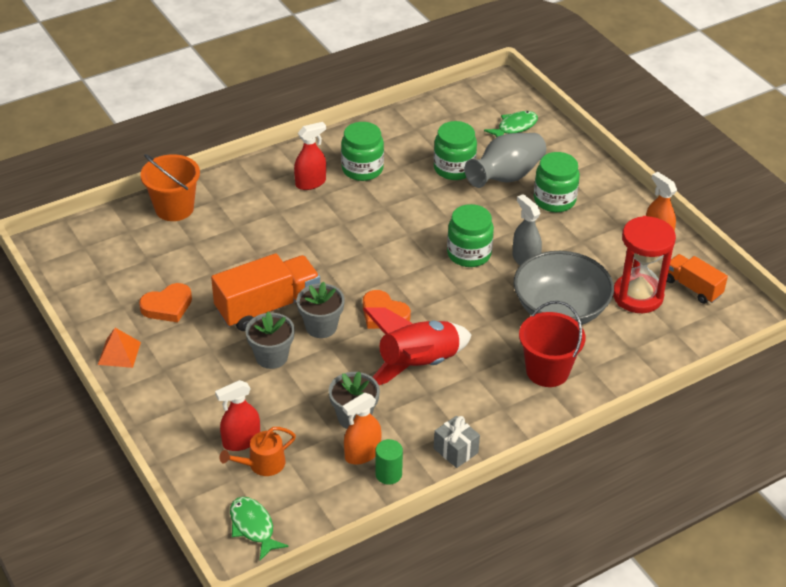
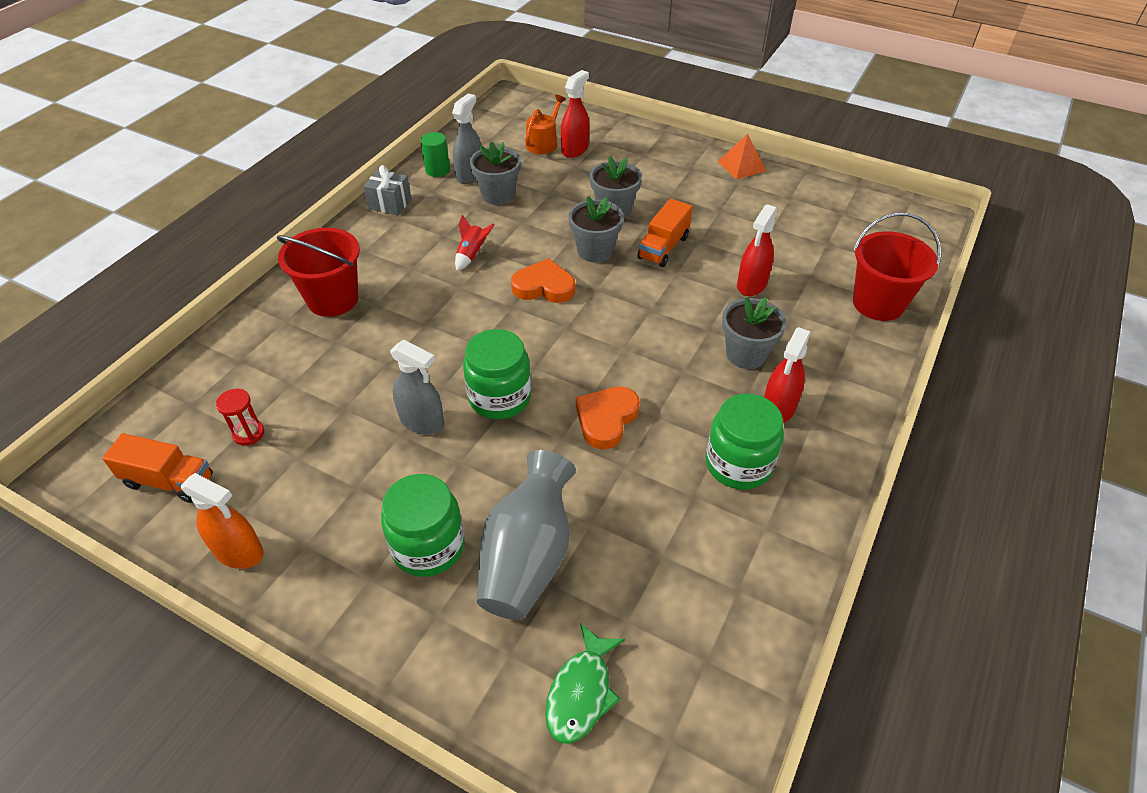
camera: 150 degrees right, 5 degrees up
orange heart [139,283,192,322] -> orange heart moved to [576,387,640,449]
orange bucket [140,154,200,221] -> red bucket [853,212,941,321]
orange truck [211,253,320,331] -> orange truck [637,199,693,267], size x0.59
green fish [230,497,288,560] -> none
orange spray bottle [343,393,382,465] -> grey spray bottle [452,94,482,184]
red rocket [363,307,472,385] -> red rocket [455,214,495,271], size x0.41
green jar [434,121,477,180] -> none
grey bowl [514,251,614,325] -> none
red hourglass [613,216,676,313] -> red hourglass [216,389,264,446], size x0.43
none -> grey flower pot [722,297,786,369]
none -> red spray bottle [737,204,778,296]

